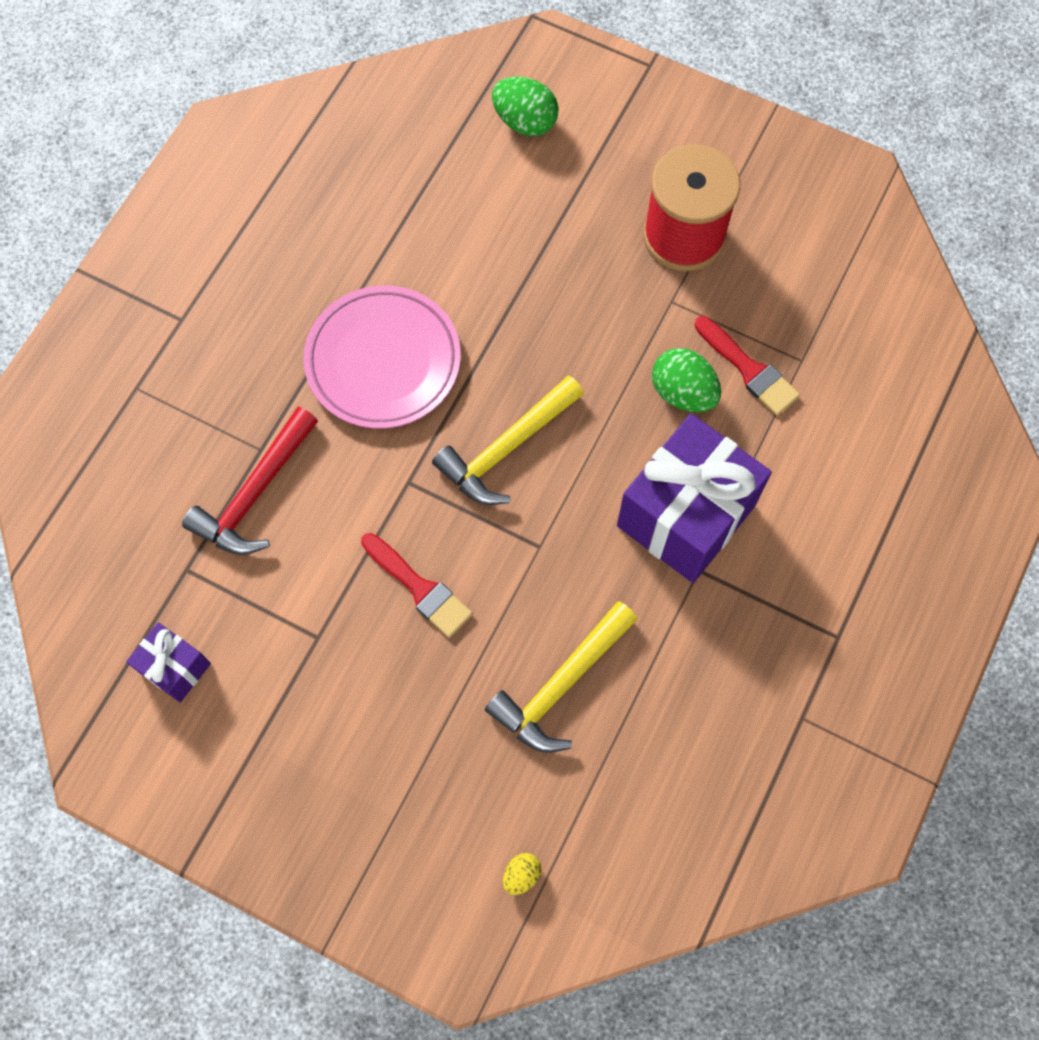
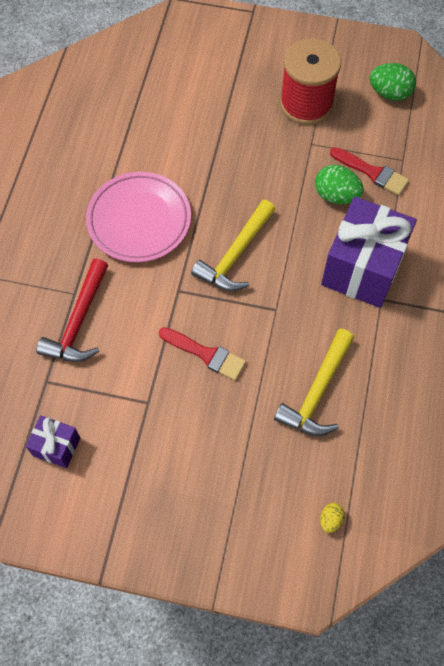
camera: 15 degrees left, 5 degrees down
green egg [492,76,559,136] -> green egg moved to [369,63,416,101]

